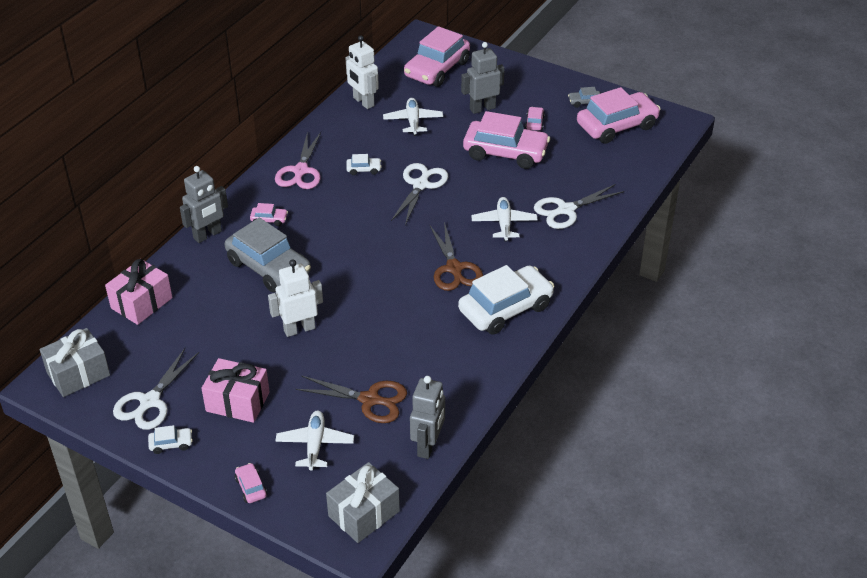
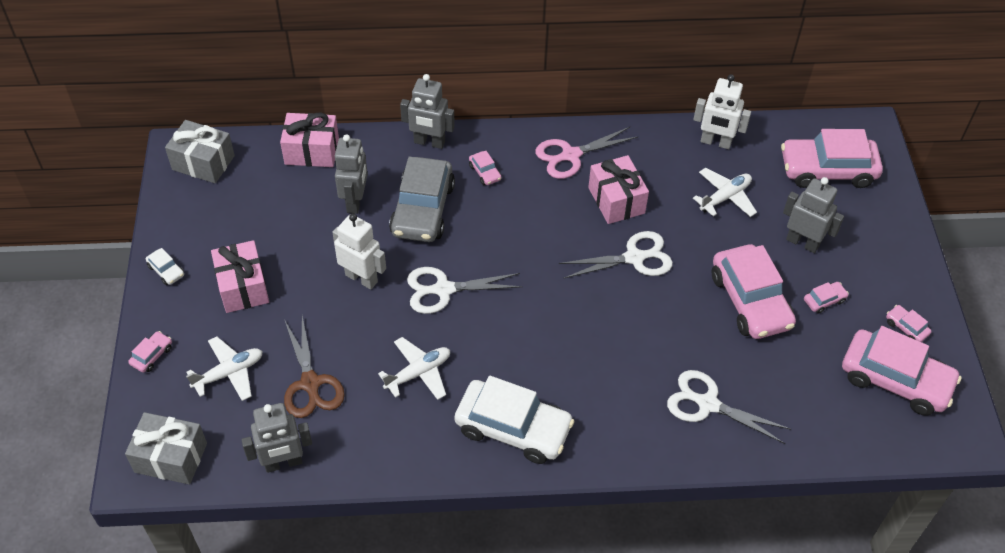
camera: 55 degrees right, 10 degrees up
white scissors [113,348,199,430] -> white scissors moved to [407,267,523,314]
white robot [346,35,379,109] -> white robot turned 90 degrees counterclockwise [693,74,751,149]
white car [346,154,382,175] -> pink gift [588,155,649,224]
brown scissors [430,222,483,291] -> none
white plane [471,197,537,242] -> white plane moved to [378,337,450,400]
grey car [568,87,600,108] -> pink car [886,305,931,342]
none -> grey robot [335,134,368,214]

